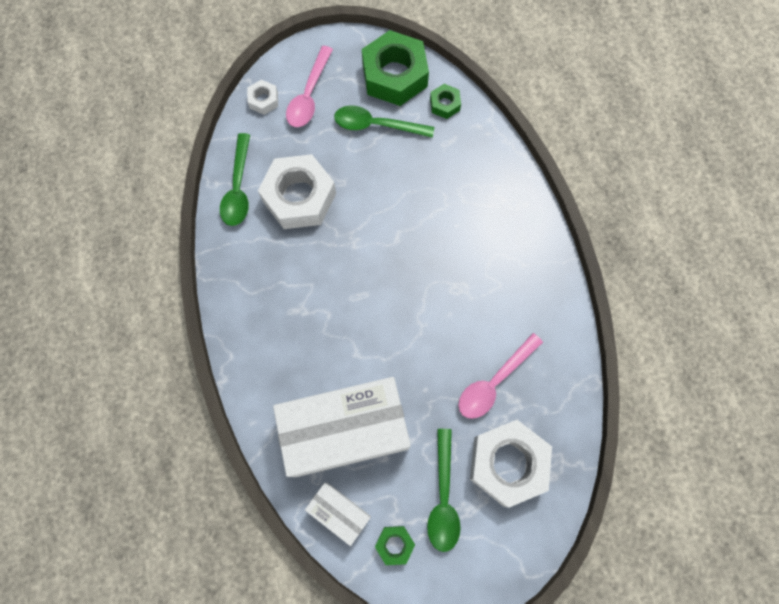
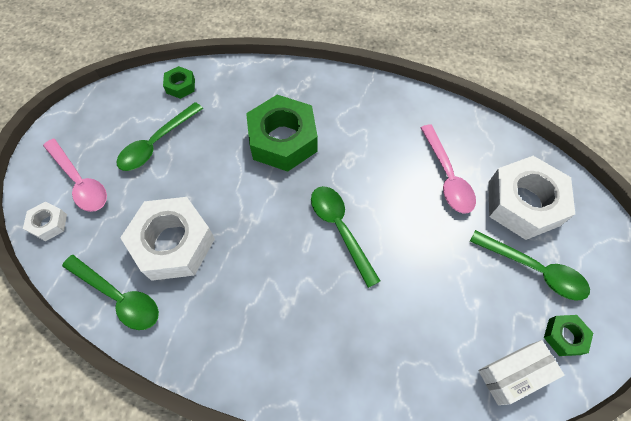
camera: 60 degrees left, 10 degrees down
white box [273,377,411,477] -> none
green nut [362,30,429,106] -> green nut moved to [246,95,318,172]
none -> green spoon [311,186,380,288]

